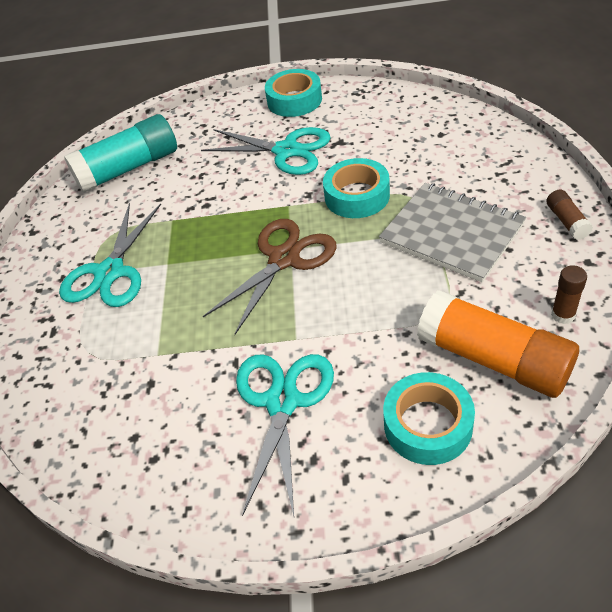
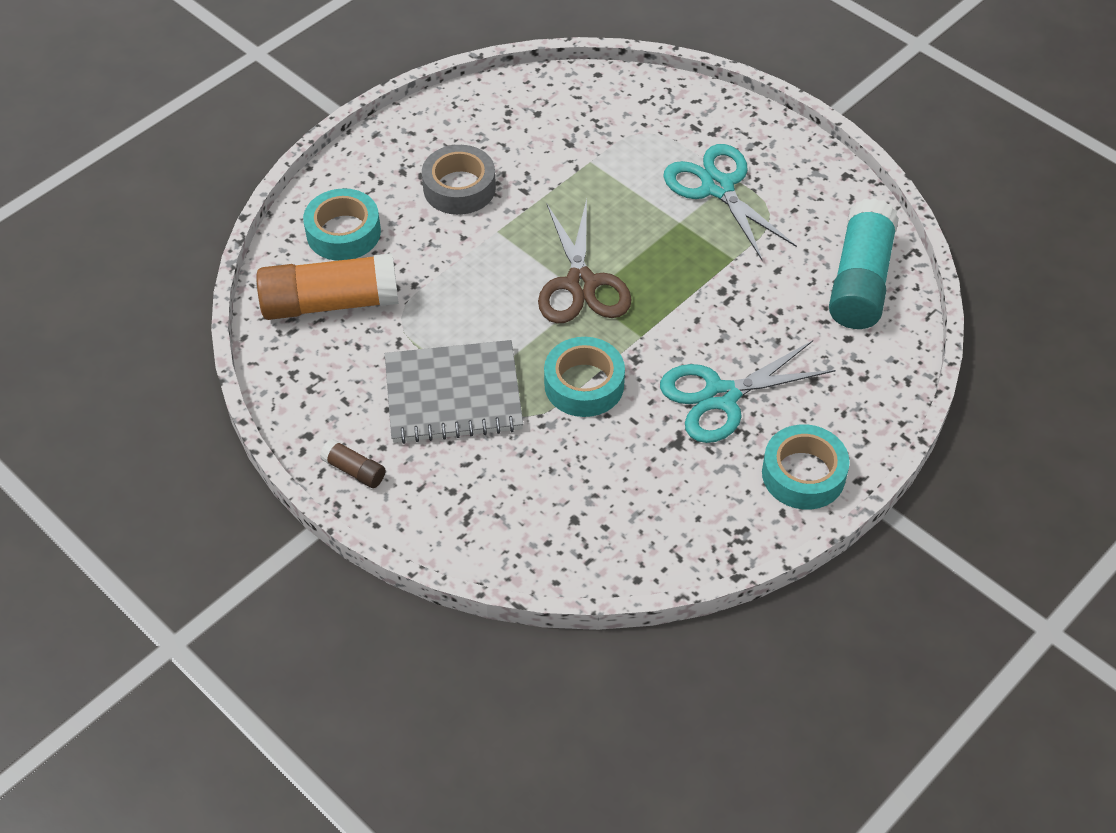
camera: 130 degrees right, 5 degrees up
turquoise scissors [236,354,334,516] -> grey tape [422,145,496,215]
brown glue stick [551,265,587,324] -> none

